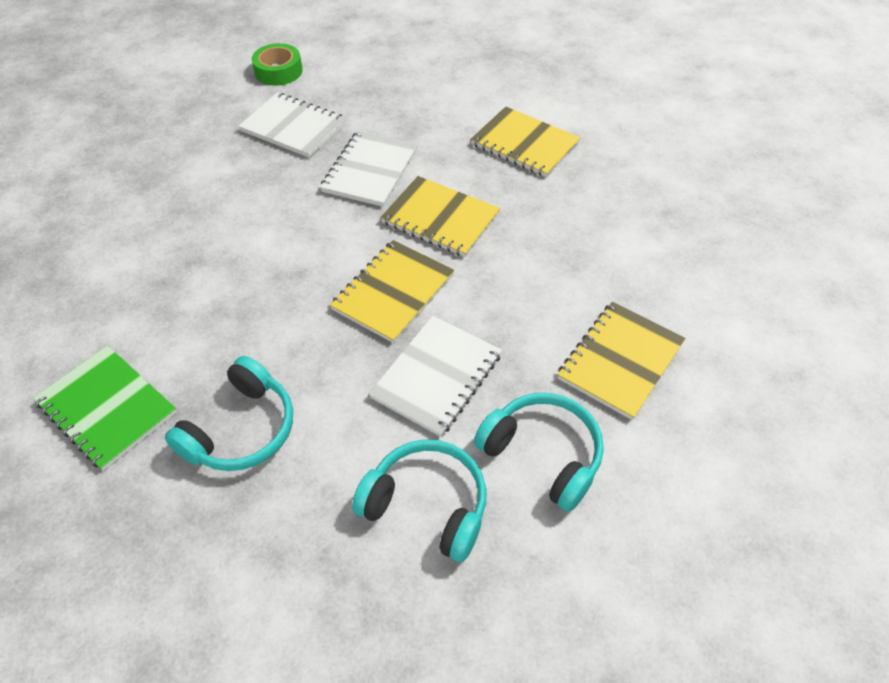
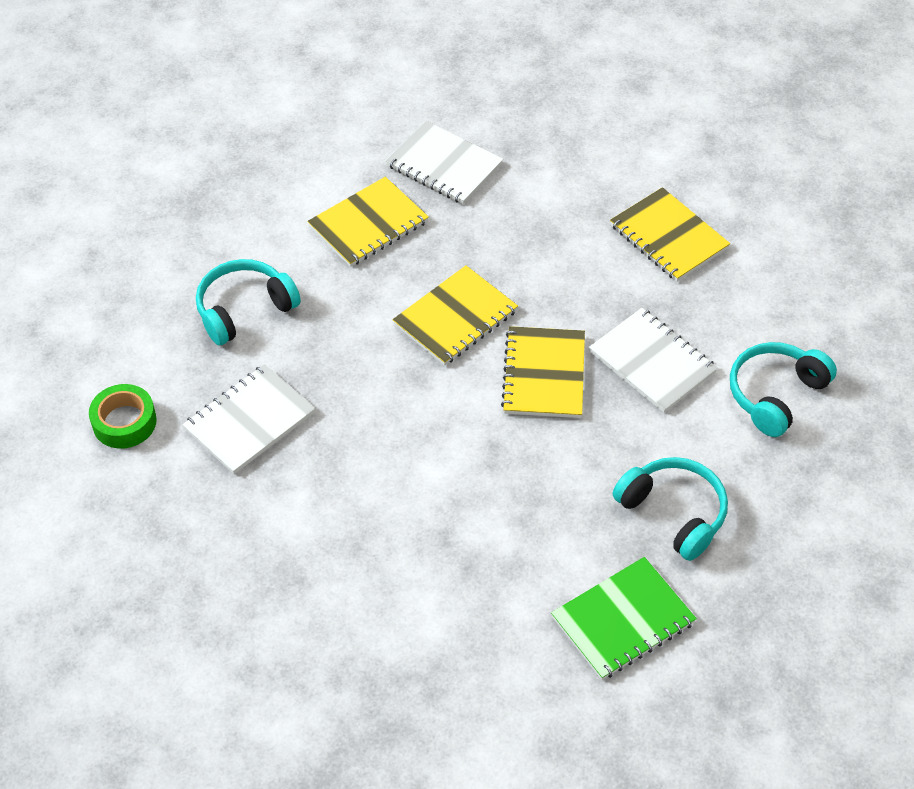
camera: 75 degrees left, 0 degrees up
white notebook [320,131,418,207] -> white notebook moved to [386,121,503,205]
yellow notebook [330,240,455,343] -> yellow notebook turned 45 degrees clockwise [501,326,585,418]
turquoise headphones [474,393,604,512] -> turquoise headphones moved to [196,259,301,345]

